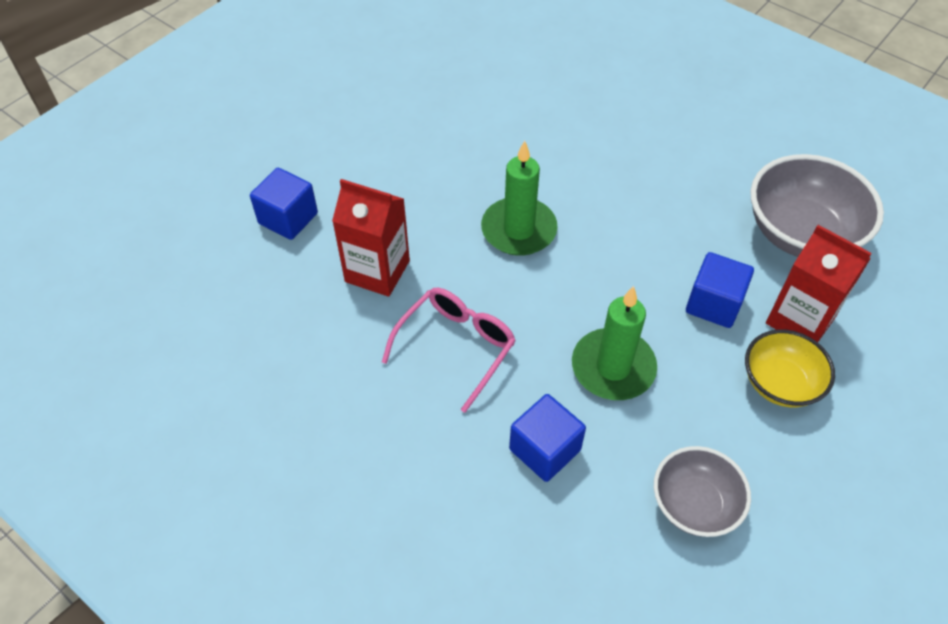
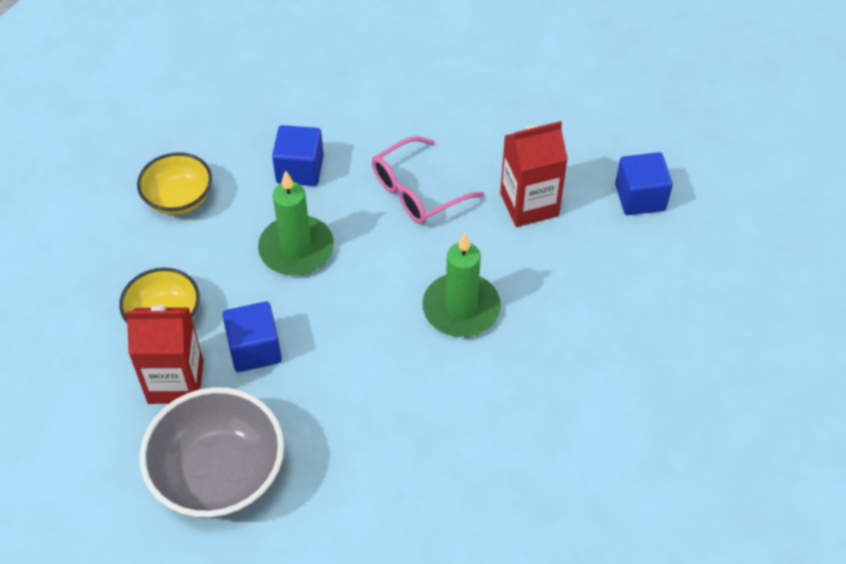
camera: 140 degrees right, 0 degrees up
pink glasses [382,288,516,413] -> pink glasses turned 60 degrees clockwise [372,136,484,224]
grey bowl [654,446,751,537] -> yellow bowl [137,152,212,215]

